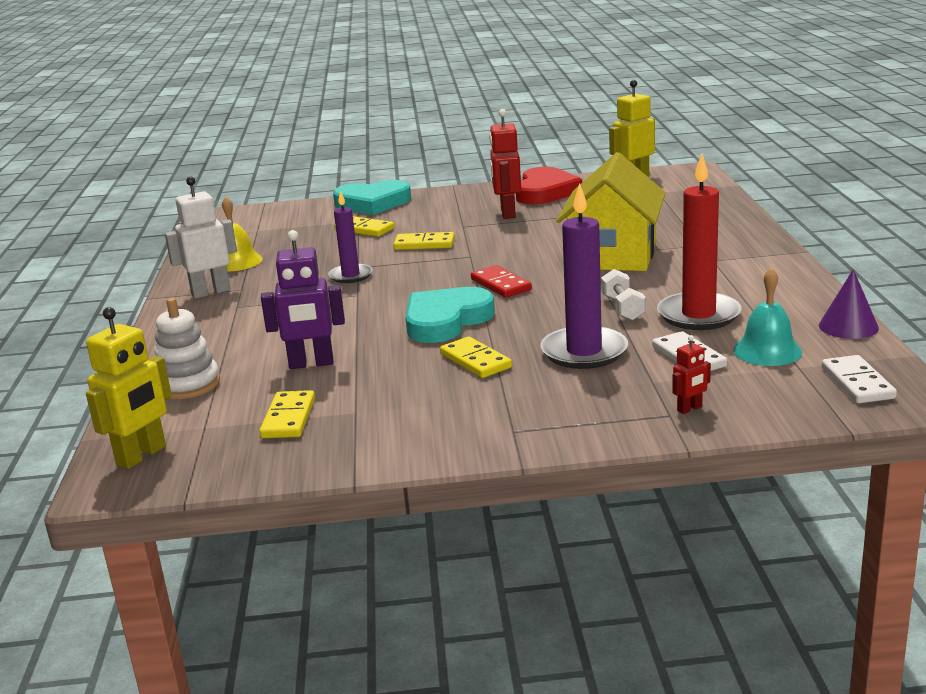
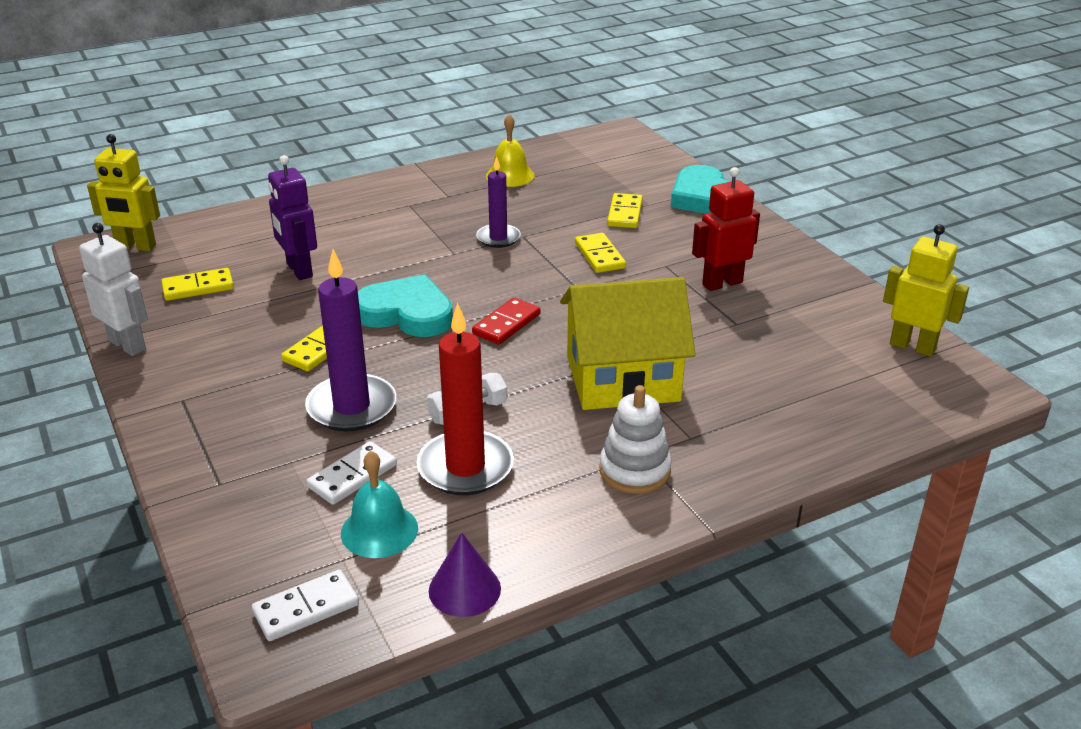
camera: 65 degrees right, 10 degrees up
white stacking toy [154,298,220,399] -> white stacking toy moved to [599,385,672,494]
white robot [165,177,237,299] -> white robot moved to [79,223,148,356]
red heart [516,167,582,205] -> none
red robot [672,335,711,414] -> none

